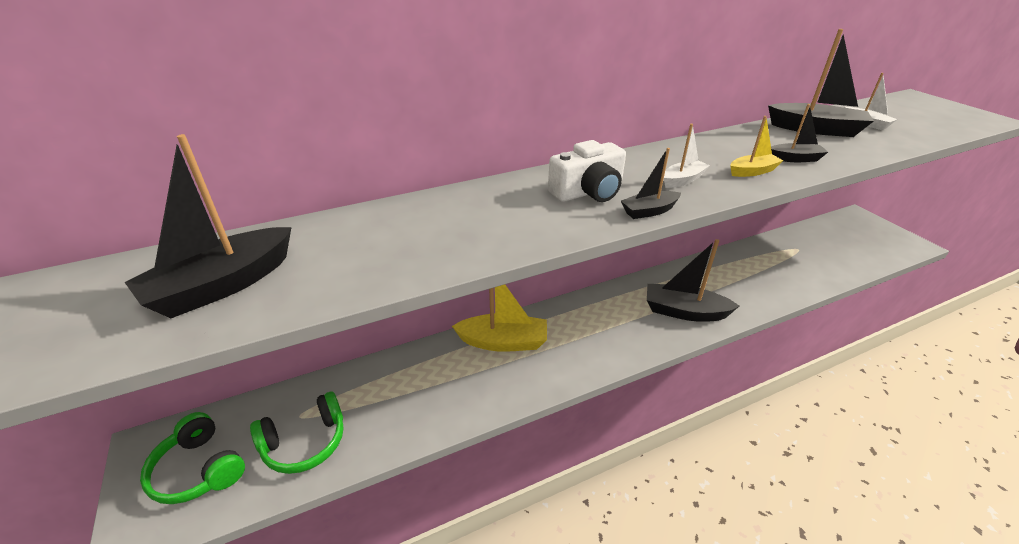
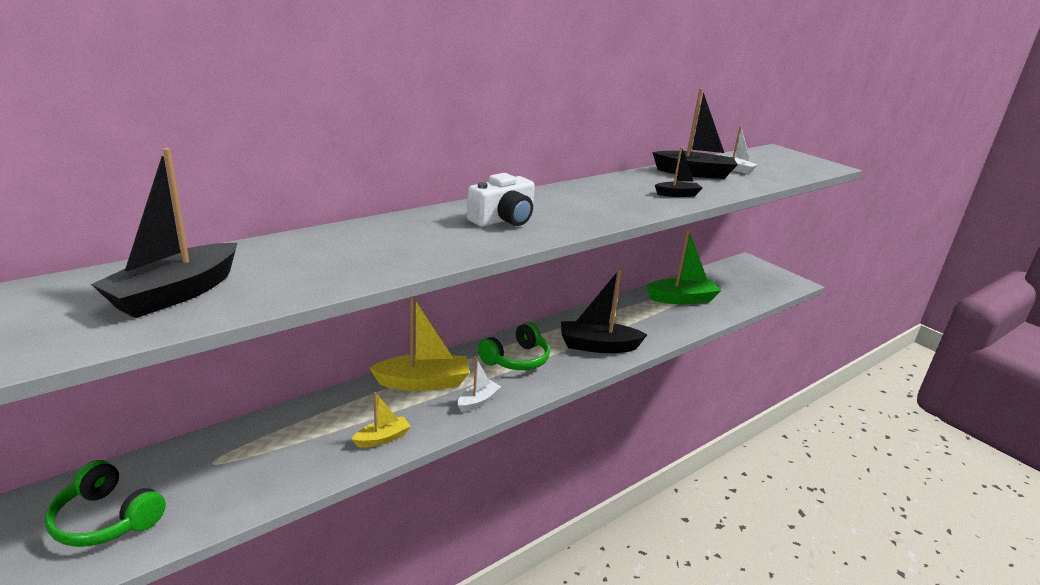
camera: 15 degrees left, 10 degrees down
green headphones [250,392,344,474] -> green headphones moved to [478,322,550,370]
black boat [621,148,681,219] -> none
white boat [664,124,710,188] -> white boat moved to [457,358,501,412]
yellow boat [730,116,784,177] -> yellow boat moved to [352,392,411,448]
none -> green boat [646,230,721,304]

